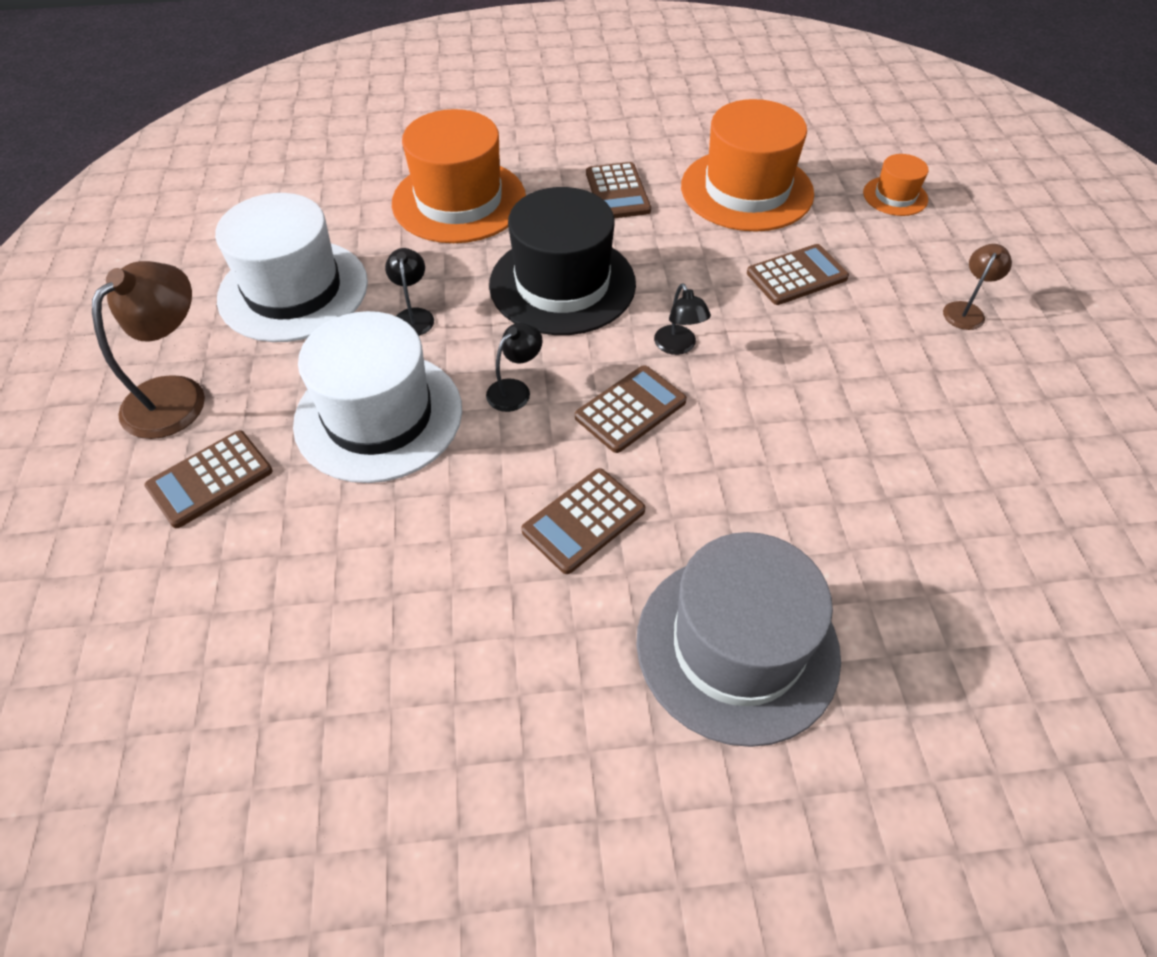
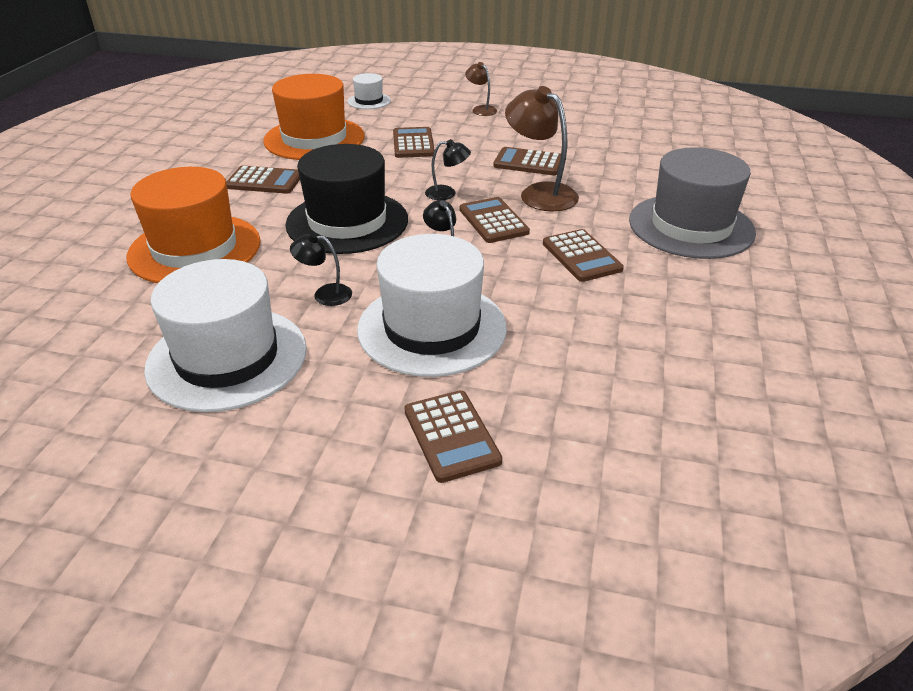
camera: 70 degrees left, 15 degrees down
brown lamp [92,261,205,439] -> brown lamp moved to [505,86,579,211]
orange hat [863,154,929,216] -> white hat [348,73,391,109]
none -> brown calculator [493,147,561,175]

